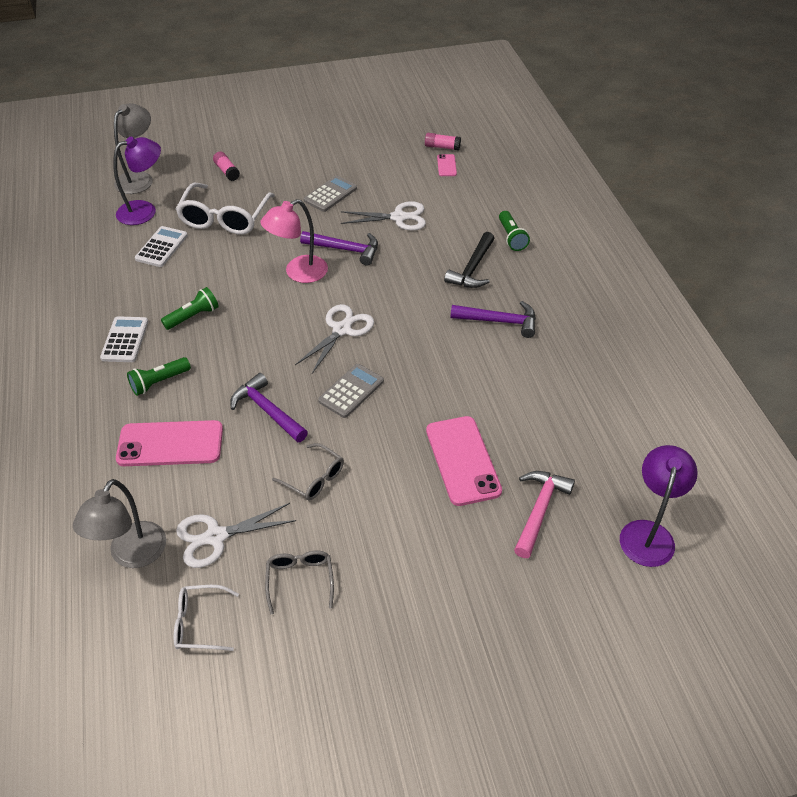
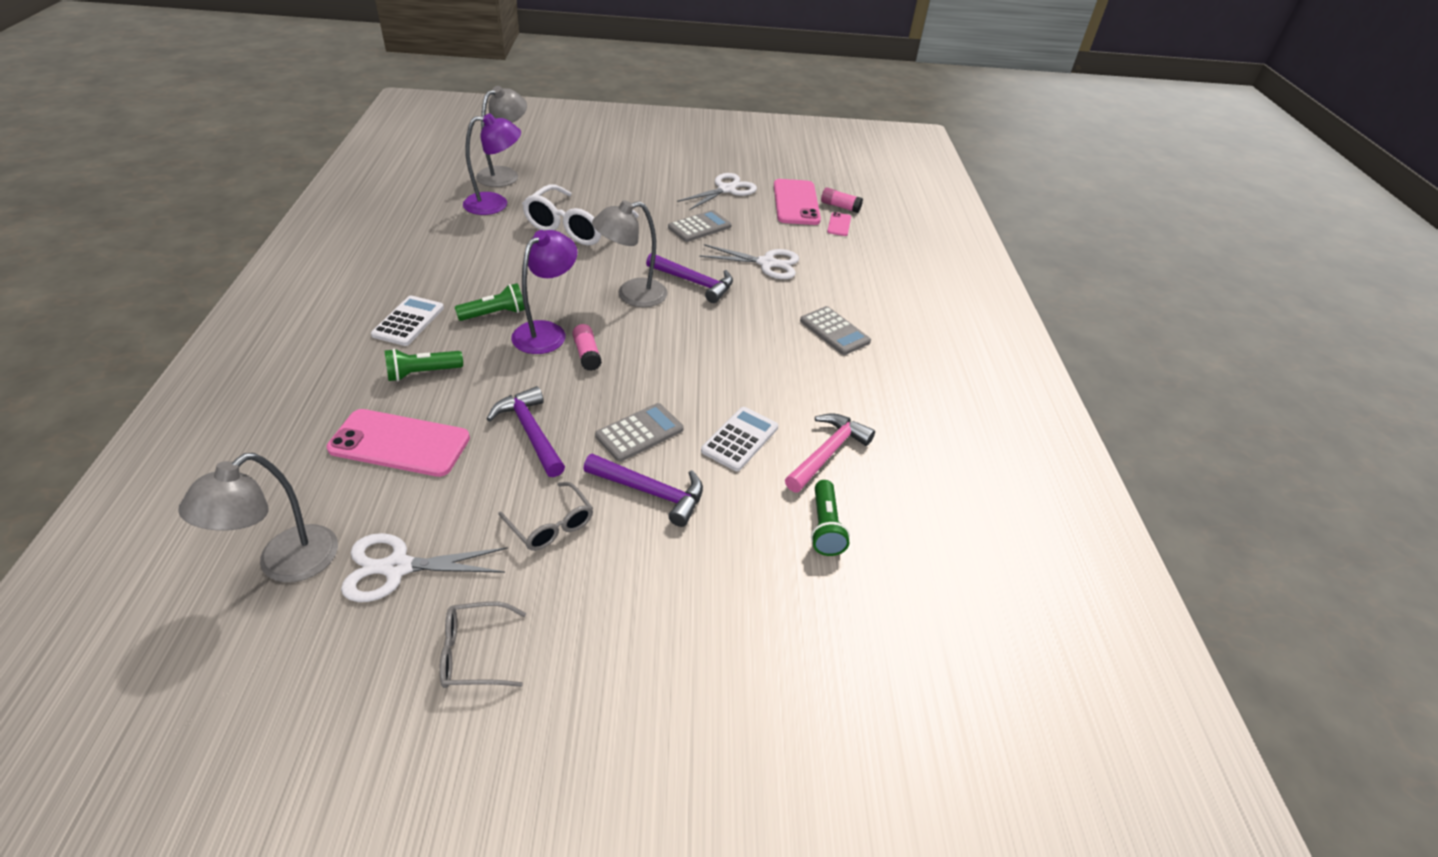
camera: 10 degrees right, 5 degrees down
white calculator [135,226,188,267] -> white calculator moved to [701,407,778,471]
white glasses [174,585,239,651] -> none
pink glue stick [213,151,240,181] -> pink glue stick moved to [572,324,602,371]
pink lamp [260,199,328,283] -> grey lamp [592,200,668,307]
grey glasses [265,550,334,614] -> grey glasses turned 105 degrees counterclockwise [440,601,526,688]
white scissors [295,304,374,374] -> white scissors moved to [677,173,757,210]
pink phone [426,416,502,506] -> pink phone moved to [774,179,821,225]
black hammer [444,232,495,288] -> grey calculator [800,306,871,355]
purple hammer [451,301,536,338] -> purple hammer moved to [583,454,703,527]
green flashlight [499,211,530,251] -> green flashlight moved to [811,480,850,556]
pink hammer [514,471,575,558] -> pink hammer moved to [785,413,875,492]
purple lamp [620,445,698,567] -> purple lamp moved to [511,230,578,354]

